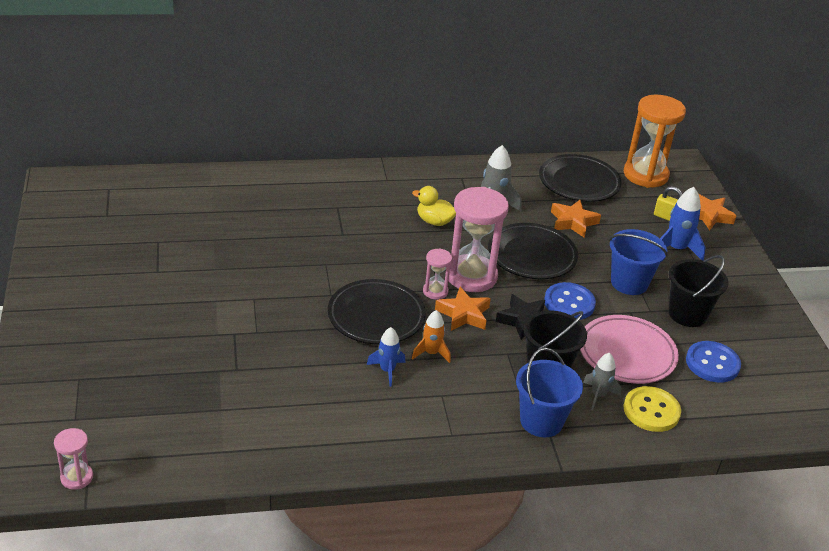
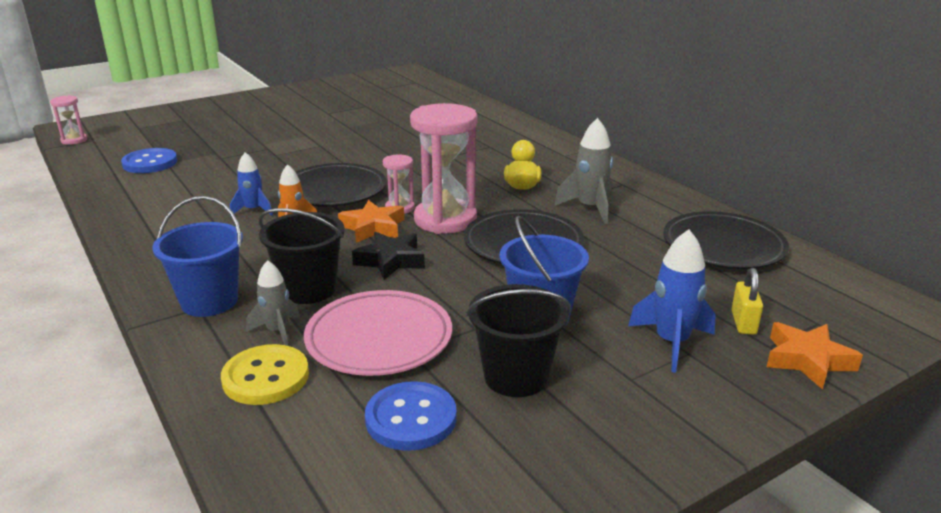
camera: 70 degrees right, 10 degrees down
blue button [544,282,596,320] -> blue button moved to [121,148,177,173]
orange star [551,200,601,238] -> none
orange hourglass [624,95,686,188] -> none

